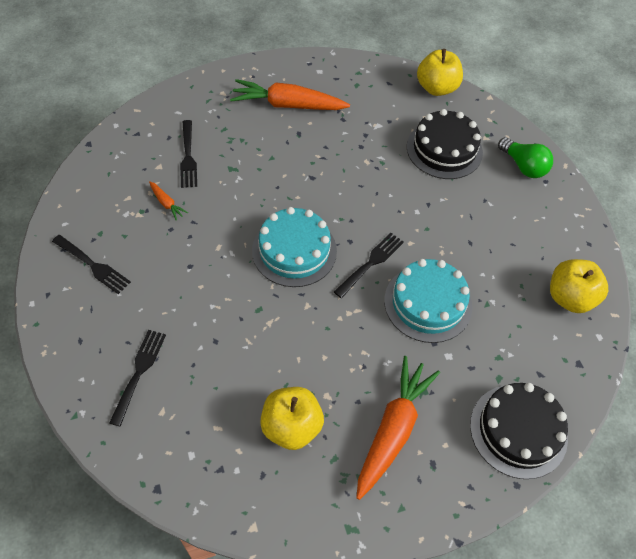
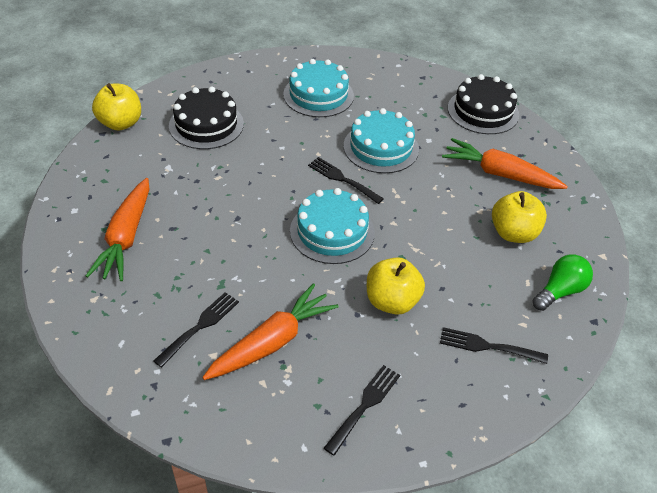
camera: 90 degrees left, 10 degrees down
orange carrot [149,181,188,220] -> orange carrot [202,283,339,380], size x2.30
black fork [180,120,197,188] -> black fork turned 45 degrees counterclockwise [154,292,239,368]
green light bulb [498,137,553,178] -> green light bulb moved to [532,254,593,311]
yellow apple [550,259,608,313] -> yellow apple moved to [367,257,425,315]
none -> turquoise cake [283,59,354,117]

